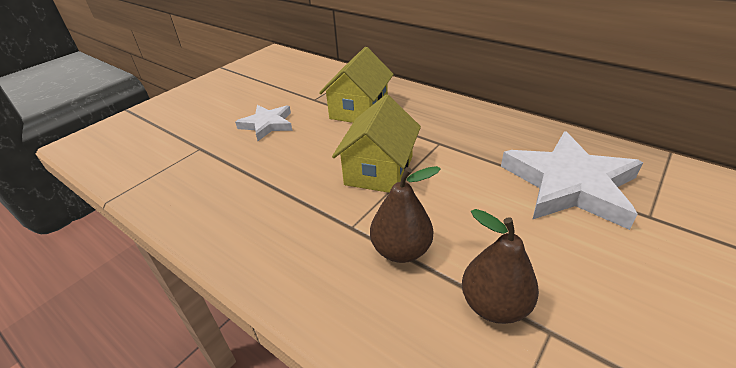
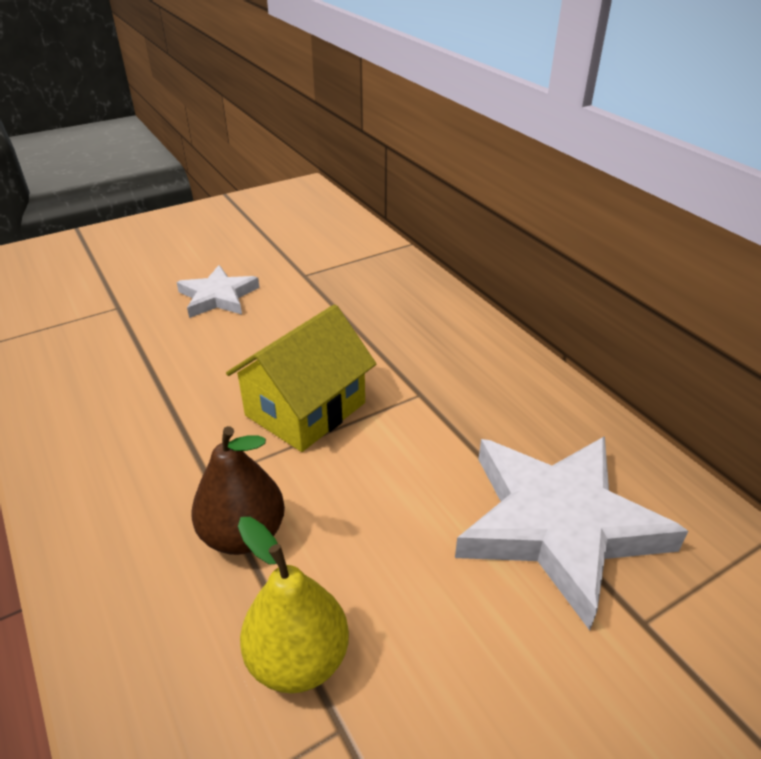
camera: 20 degrees right, 0 degrees up
yellow house [319,47,394,123] -> none
brown pear [462,209,539,324] -> yellow pear [238,517,349,693]

